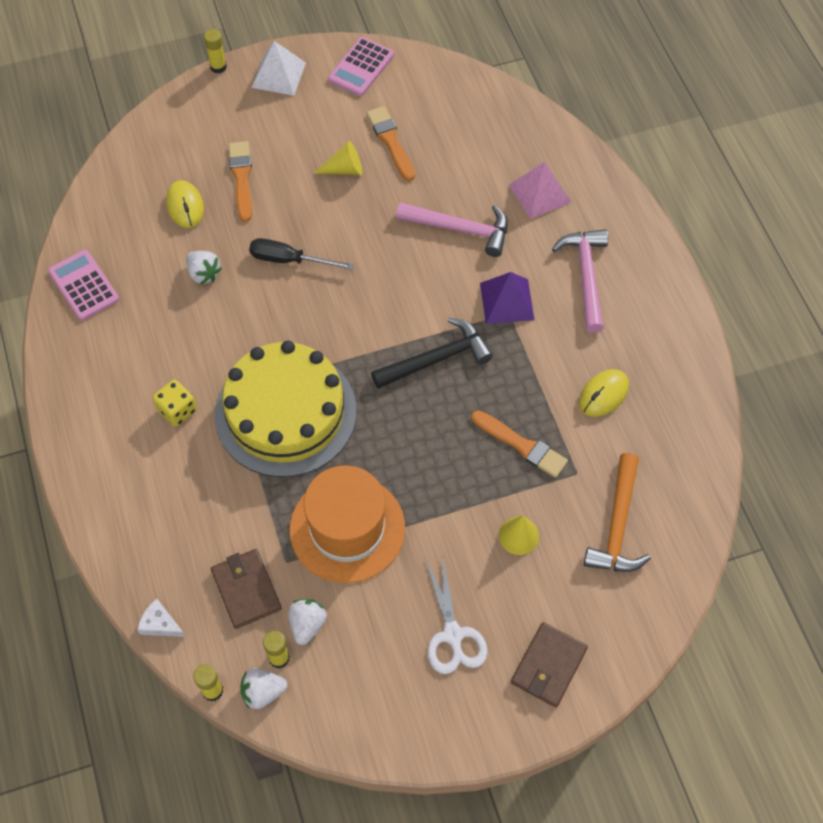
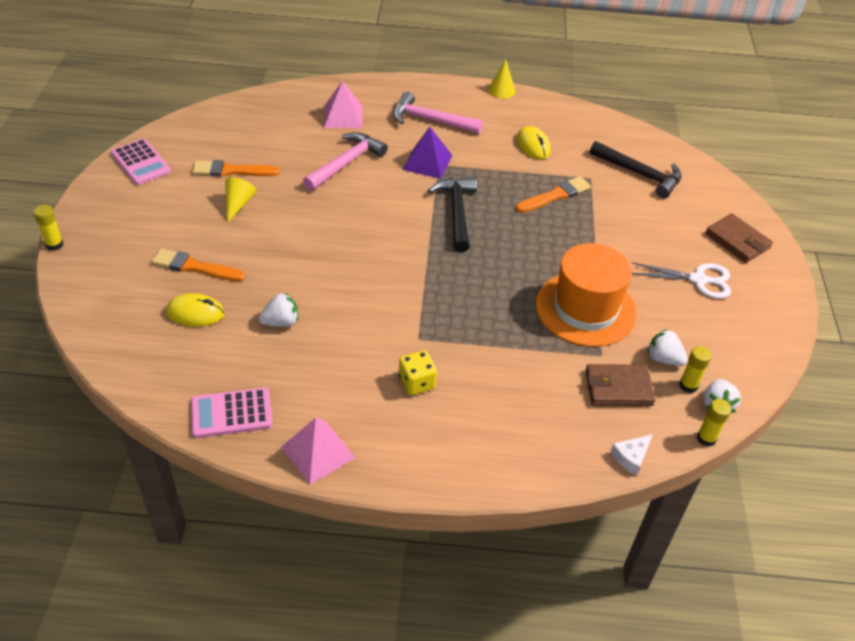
camera: 70 degrees left, 15 degrees down
yellow cake [215,341,356,477] -> none
black screwdriver [249,238,354,270] -> none
white pyramid [252,41,306,96] -> none
yellow cone [499,515,539,555] -> yellow cone moved to [488,59,516,99]
orange hammer [584,453,651,572] -> black hammer [590,141,682,198]
none -> pink pyramid [281,418,356,485]

